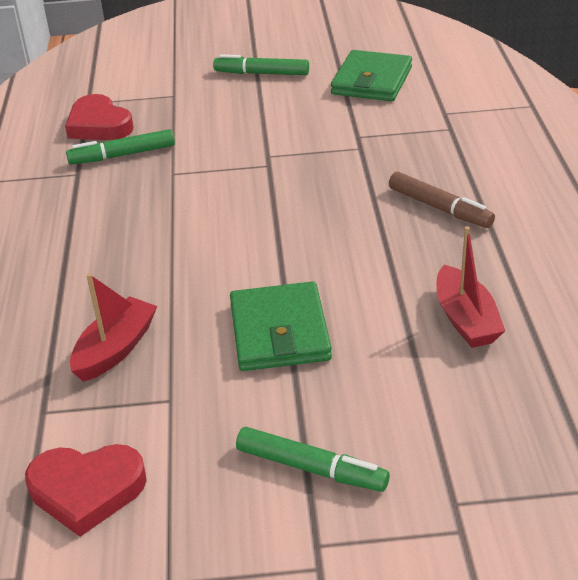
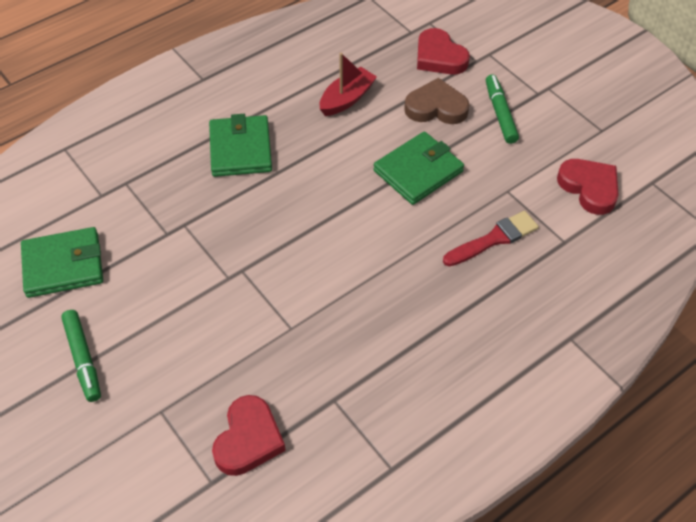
camera: 125 degrees left, 15 degrees up
green marker [66,129,175,164] -> none
red boat [70,273,157,382] -> red brush [443,211,539,267]
brown marker [389,172,495,228] -> green wallet [209,114,272,177]
none -> brown heart [404,78,470,124]
none -> red heart [417,28,470,75]

